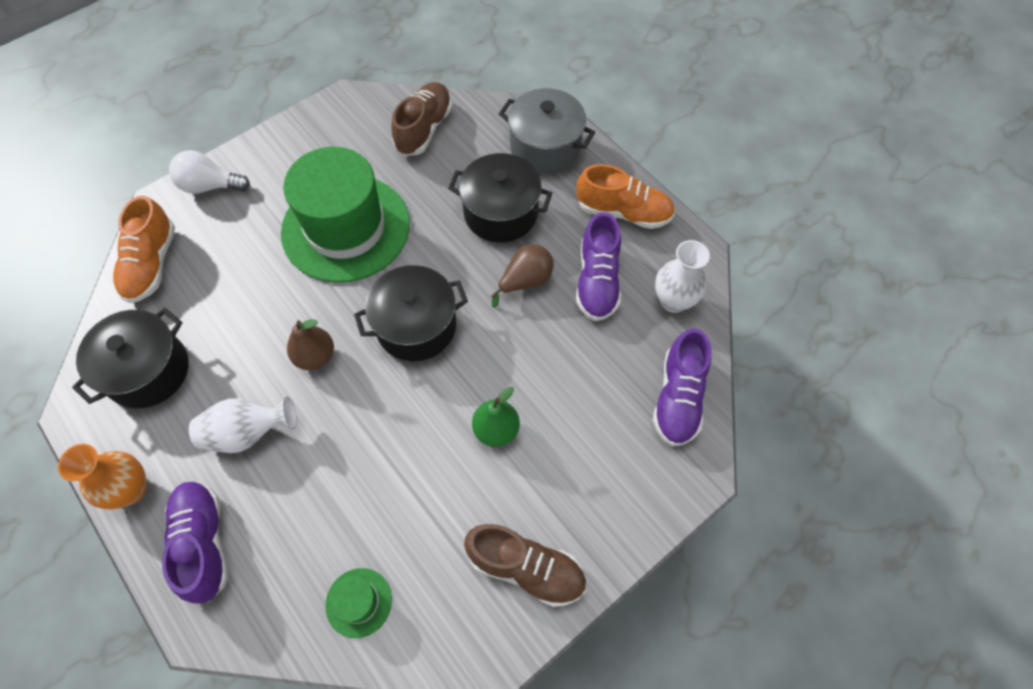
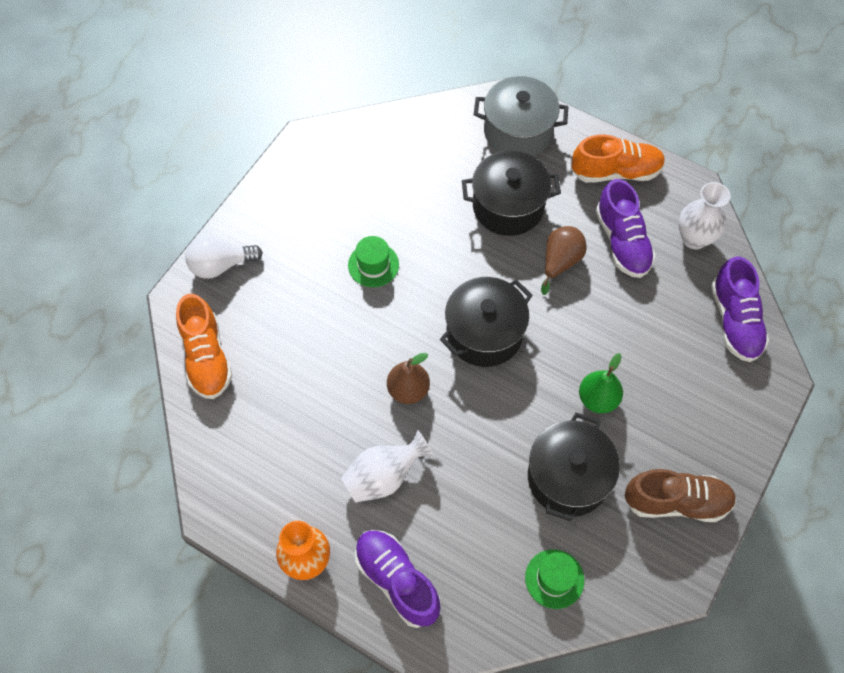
camera: 20 degrees left, 0 degrees up
black pot [72,308,188,408] -> black pot moved to [528,412,620,521]
green hat [281,147,410,283] -> green hat [348,236,399,287], size x0.41
brown shoe [391,82,452,156] -> none

